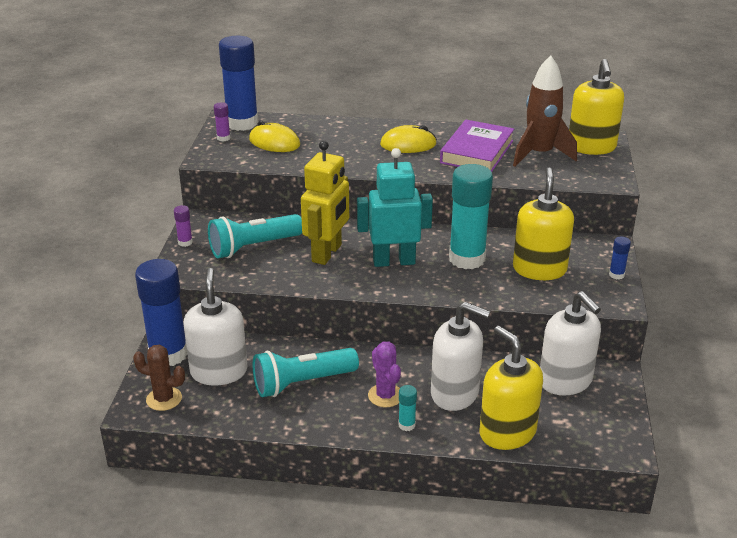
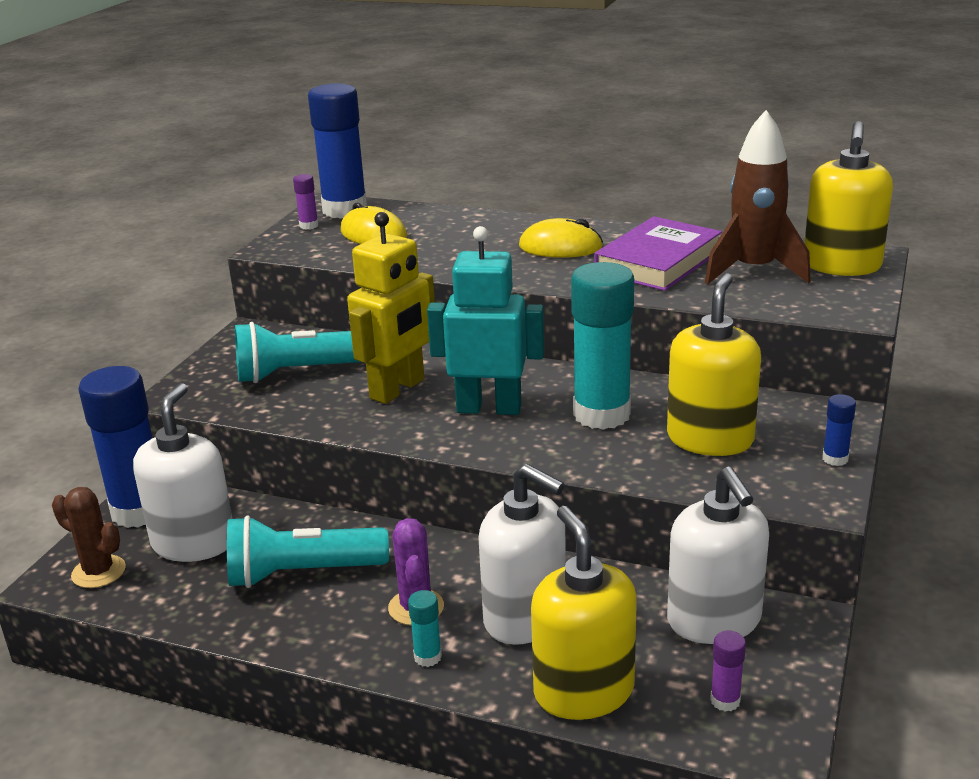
camera: 15 degrees right, 5 degrees down
purple glue stick [174,205,193,247] -> purple glue stick moved to [710,631,746,712]

